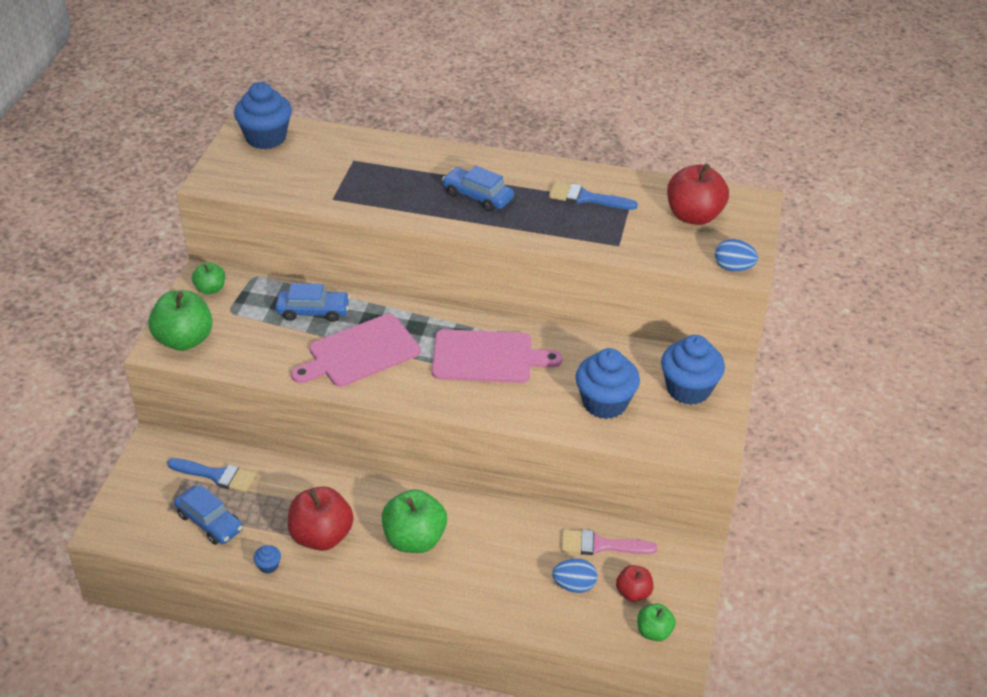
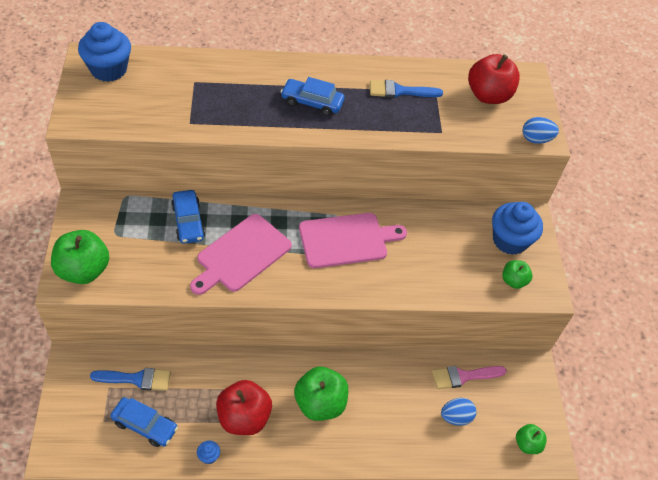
camera: 20 degrees left, 10 degrees up
green apple [192,262,225,295] -> green apple moved to [502,260,532,289]
blue car [275,283,350,322] -> blue car turned 90 degrees clockwise [171,190,205,244]
blue cupcake [575,348,640,419] -> none
red apple [616,565,653,602] -> none

